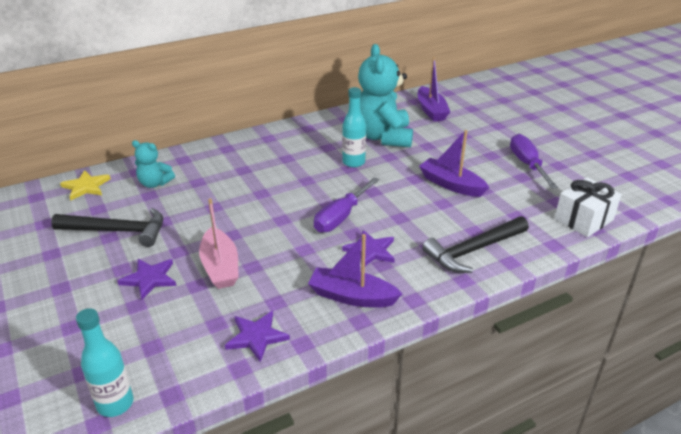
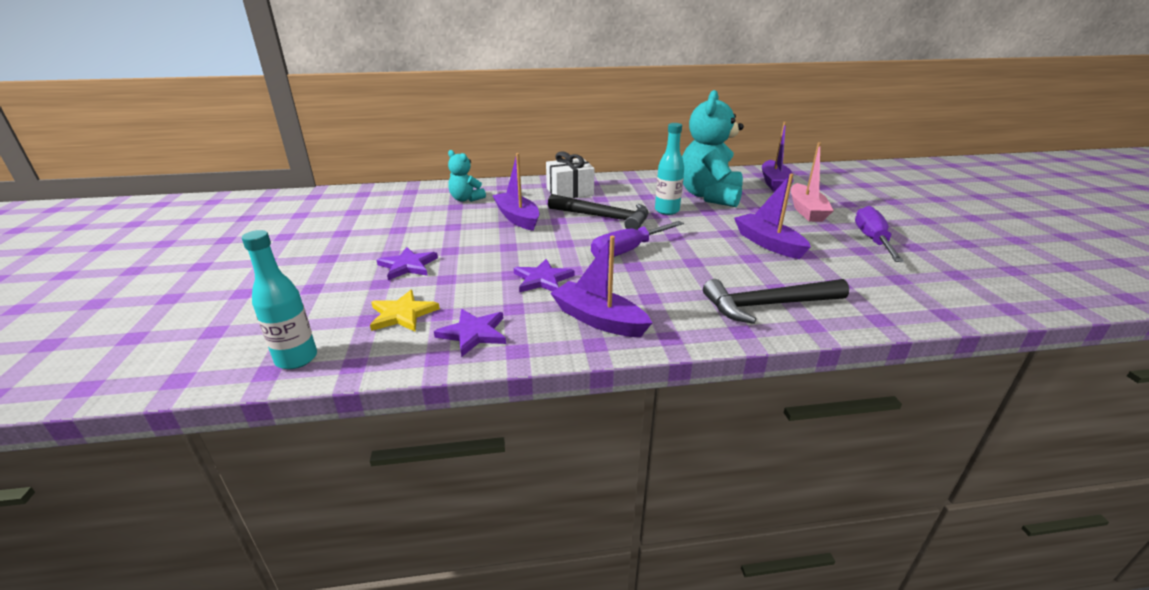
camera: 20 degrees right, 5 degrees down
black hammer [51,208,163,247] -> black hammer moved to [548,194,649,230]
yellow star [60,170,111,201] -> yellow star moved to [370,290,440,332]
pink boat [199,198,239,289] -> pink boat moved to [791,142,834,222]
purple star [342,230,395,266] -> purple star moved to [514,259,575,293]
white gift [554,178,622,237] -> white gift moved to [546,151,595,198]
none -> purple boat [492,153,539,231]

